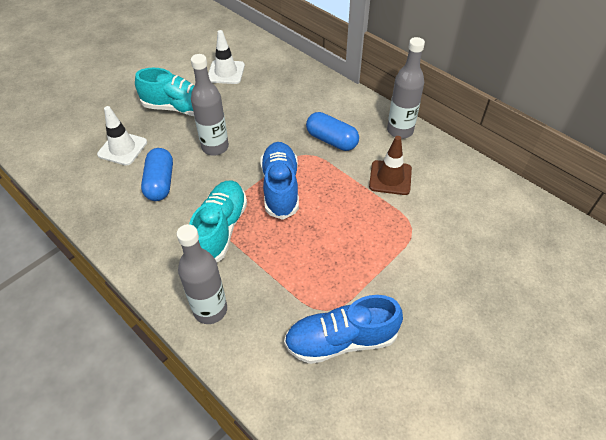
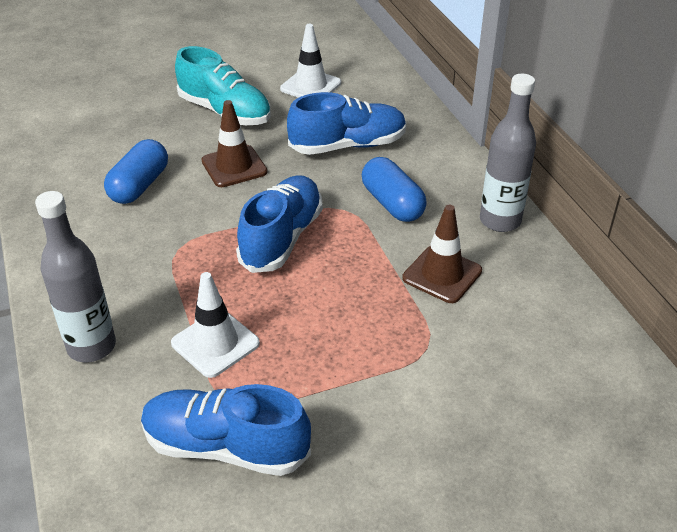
camera: 25 degrees right, 10 degrees down
white traffic cone [97,106,147,166] -> white traffic cone moved to [171,272,260,378]
turquoise shoe [189,181,247,262] -> none
grey bottle [191,54,229,156] -> brown traffic cone [201,100,267,187]
none -> blue shoe [287,92,407,155]

